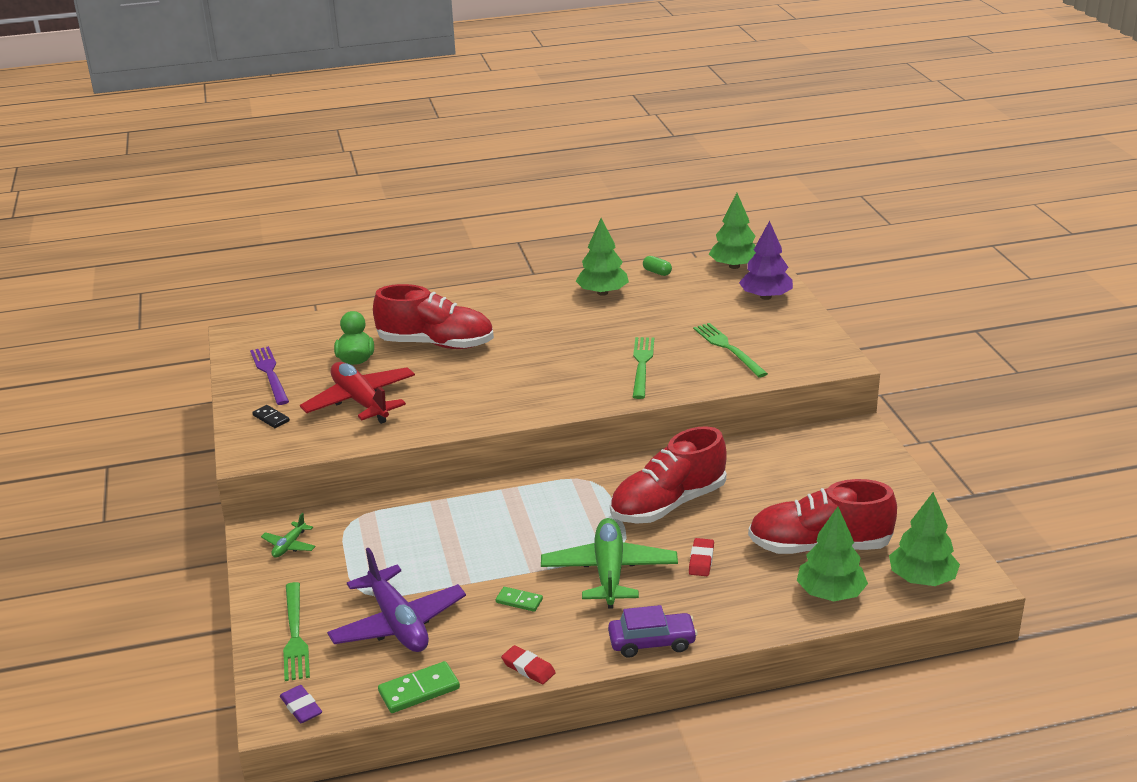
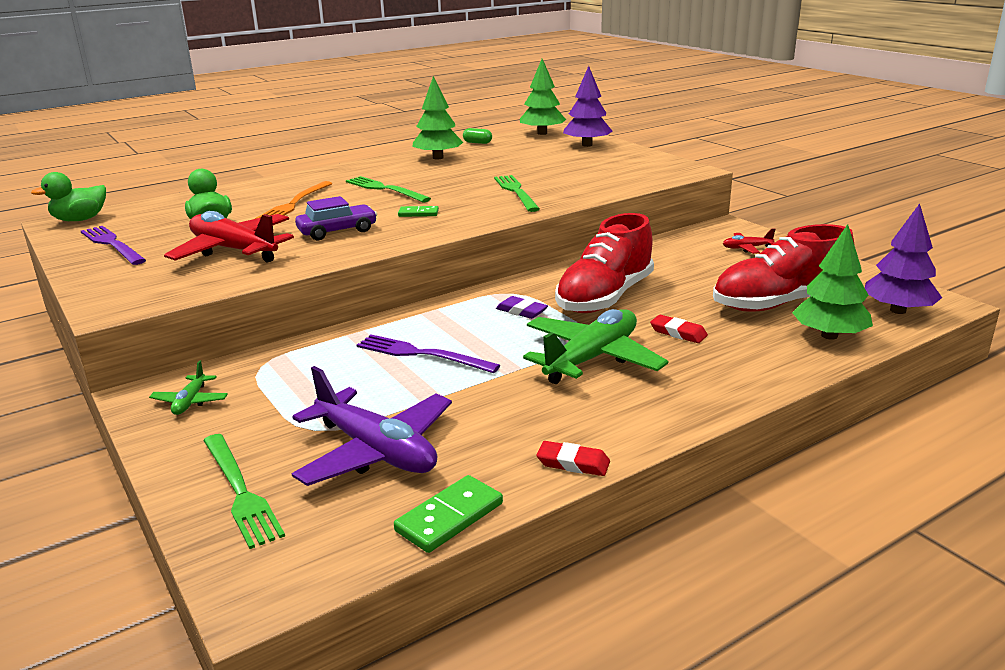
camera: 20 degrees left, 5 degrees down
black domino [252,405,290,428] -> none
purple eraser [280,685,322,723] -> purple eraser moved to [496,296,548,319]
red shoe [373,284,494,349] -> orange fork [255,181,333,219]
green domino [496,587,543,612] -> green domino moved to [398,206,439,217]
green plane [541,518,678,608] -> green plane turned 60 degrees clockwise [523,309,668,384]
purple car [608,605,698,658] -> purple car moved to [295,196,377,240]
red eraser [689,538,714,576] -> red eraser turned 45 degrees counterclockwise [650,315,708,343]
green fork [693,323,768,378] -> green fork moved to [346,176,431,202]
green tree [889,492,960,586] -> purple tree [865,203,942,314]
none -> green duck [31,172,106,221]
none -> purple fork [356,334,500,373]
none -> red plane [723,228,775,254]

